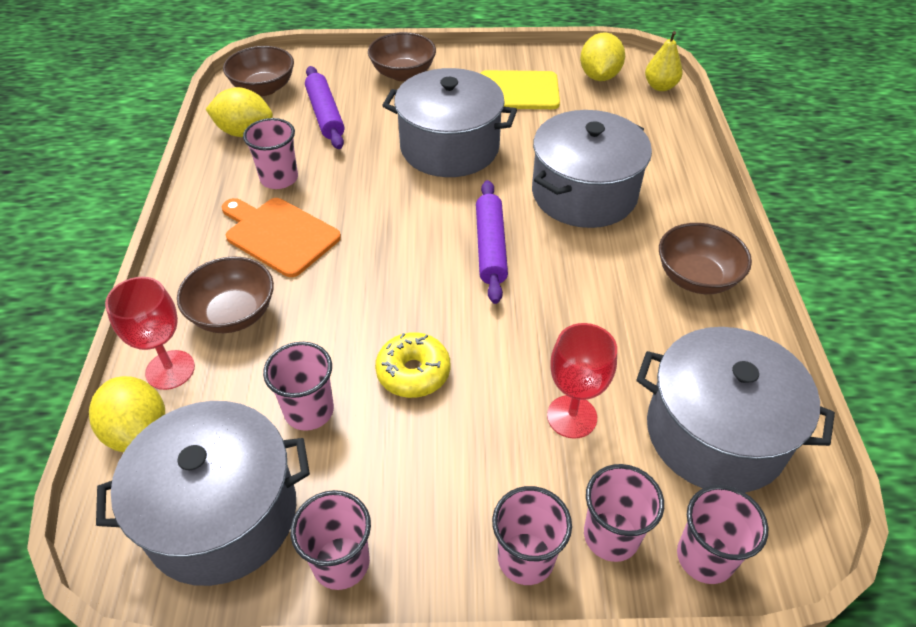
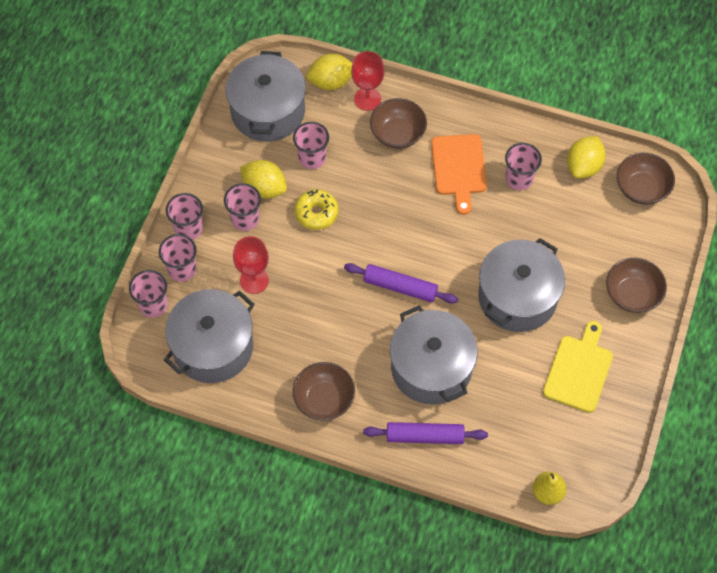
camera: 110 degrees right, 15 degrees up
orange cutting board [222,198,341,277] -> orange cutting board turned 120 degrees clockwise [431,134,487,215]
pink cup [290,490,371,590] -> pink cup moved to [224,183,261,231]
purple rolling pin [305,66,344,149] -> purple rolling pin moved to [363,422,488,444]
yellow lemon [580,32,625,81] -> yellow lemon moved to [240,160,287,198]

